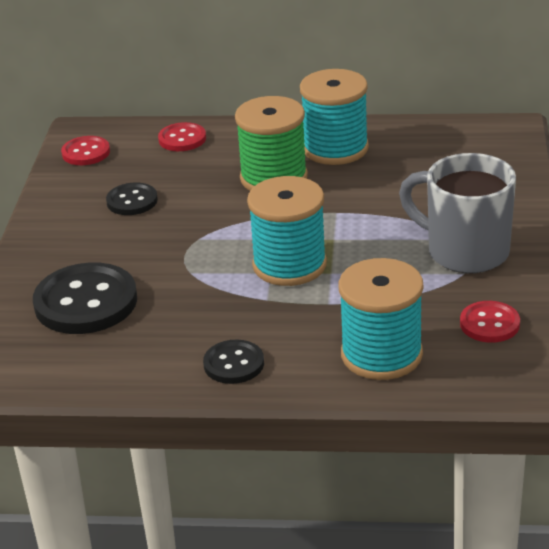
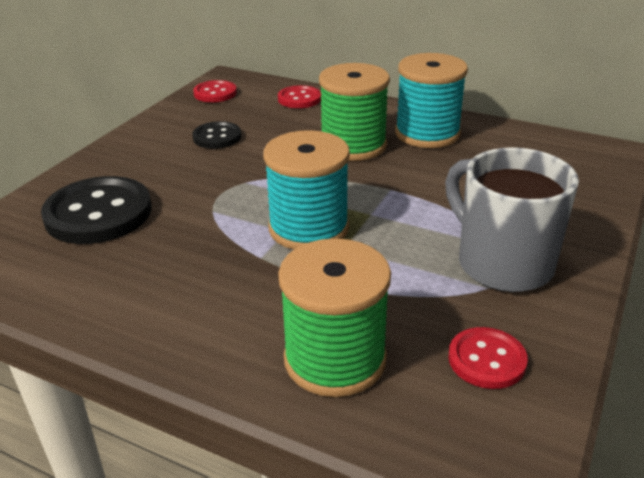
camera: 20 degrees right, 0 degrees up
black button [203,340,264,384] -> none
turquoise spool [339,258,423,380] -> green spool [278,238,391,397]

